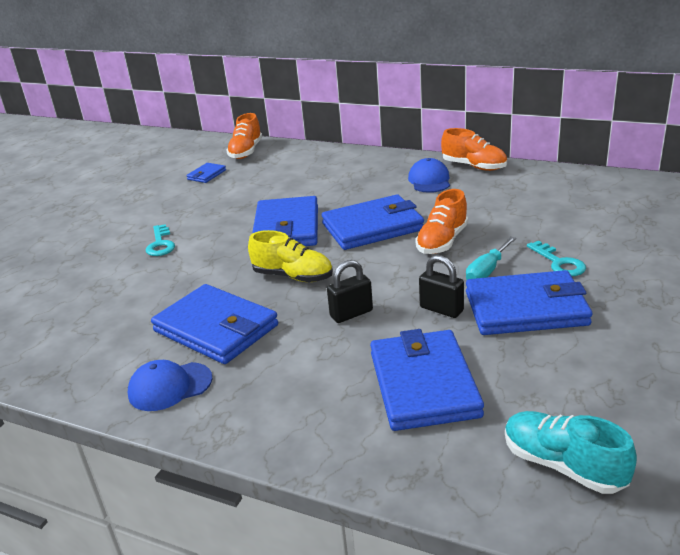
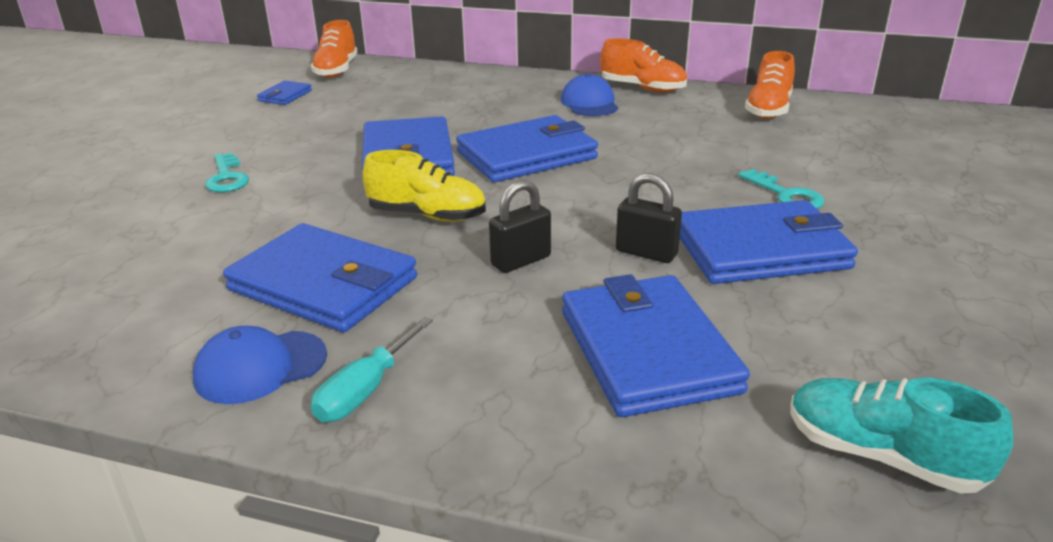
camera: 10 degrees left, 0 degrees up
orange shoe [415,189,468,254] -> orange shoe moved to [745,51,795,119]
turquoise screwdriver [466,237,516,280] -> turquoise screwdriver moved to [311,317,433,422]

